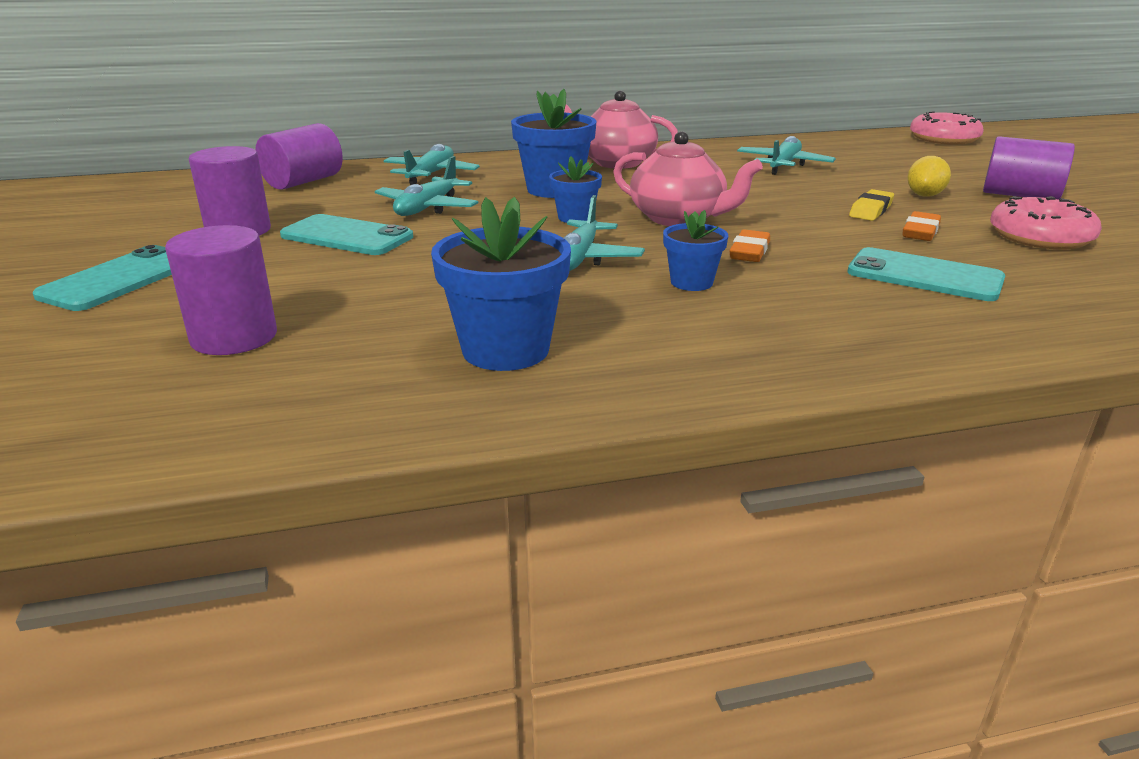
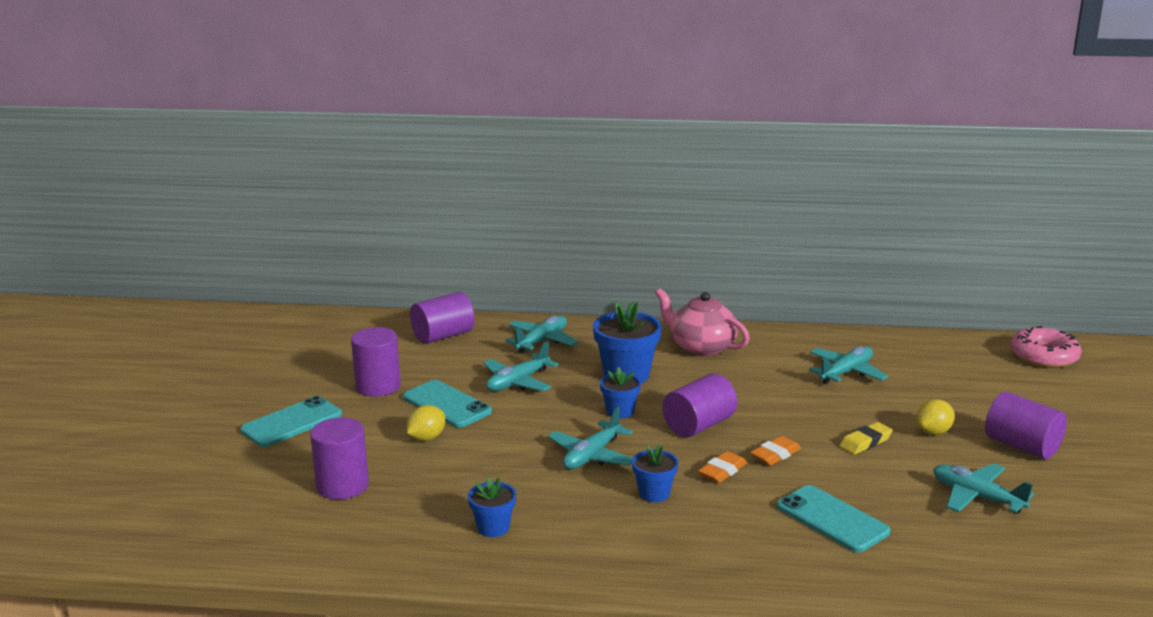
camera: 20 degrees right, 5 degrees down
blue flower pot [431,197,571,371] -> blue flower pot [468,477,516,537], size x0.57
pink teapot [613,131,763,226] -> purple cylinder [662,373,737,438]
orange eraser [902,211,941,241] -> orange eraser moved to [750,436,801,466]
pink donut [990,196,1102,250] -> turquoise plane [933,463,1034,513]
none -> yellow lemon [407,405,445,441]

